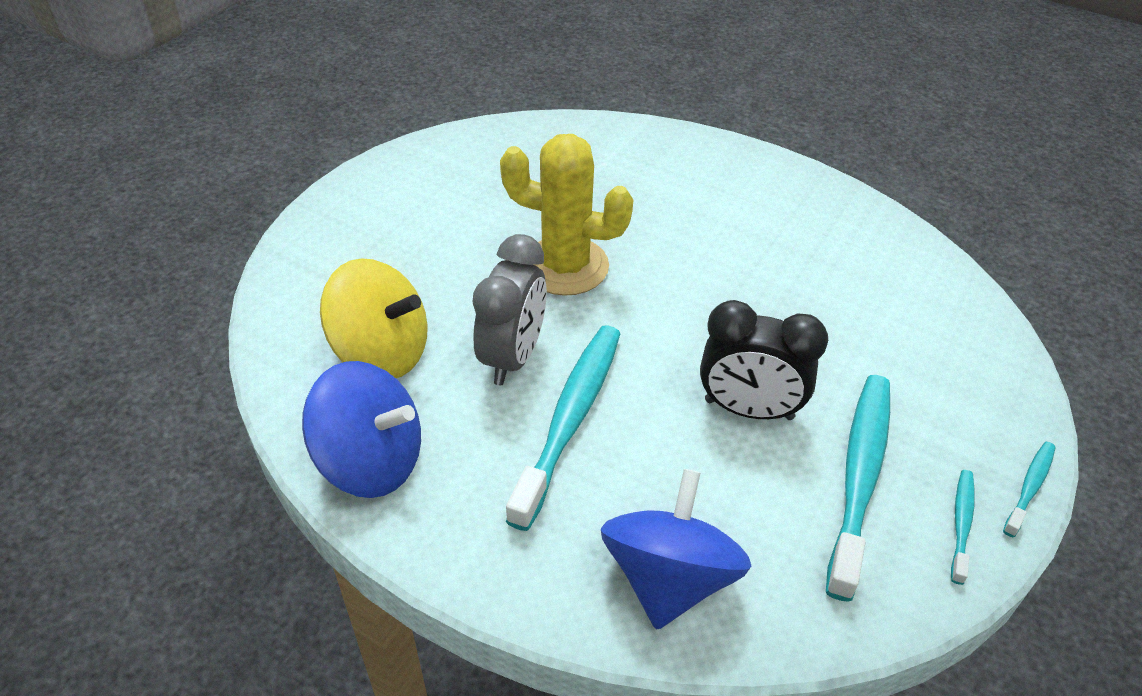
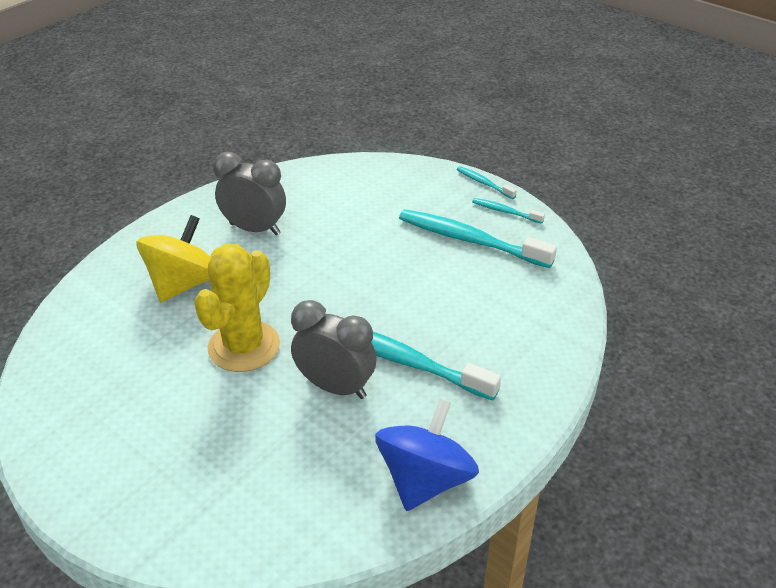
camera: 80 degrees left, 5 degrees down
yellow spinning top [320,258,428,378] -> yellow spinning top moved to [136,215,210,302]
blue spinning top [601,469,751,630] -> none
black clock [700,300,828,420] -> none
none -> grey clock [213,152,286,235]

